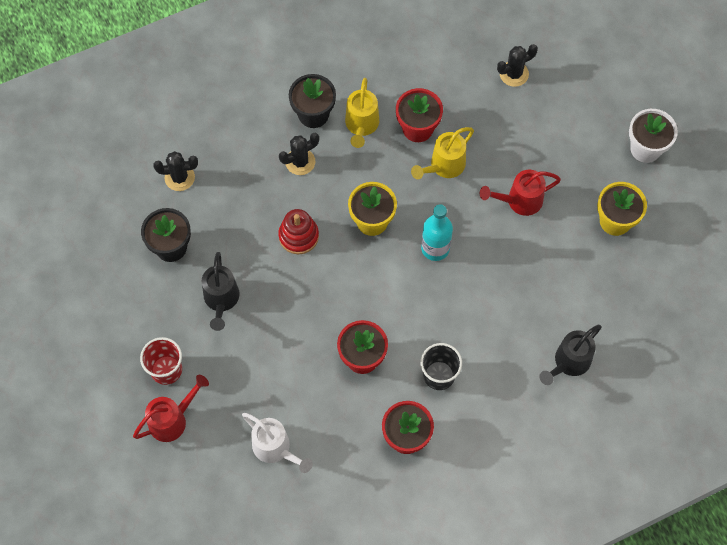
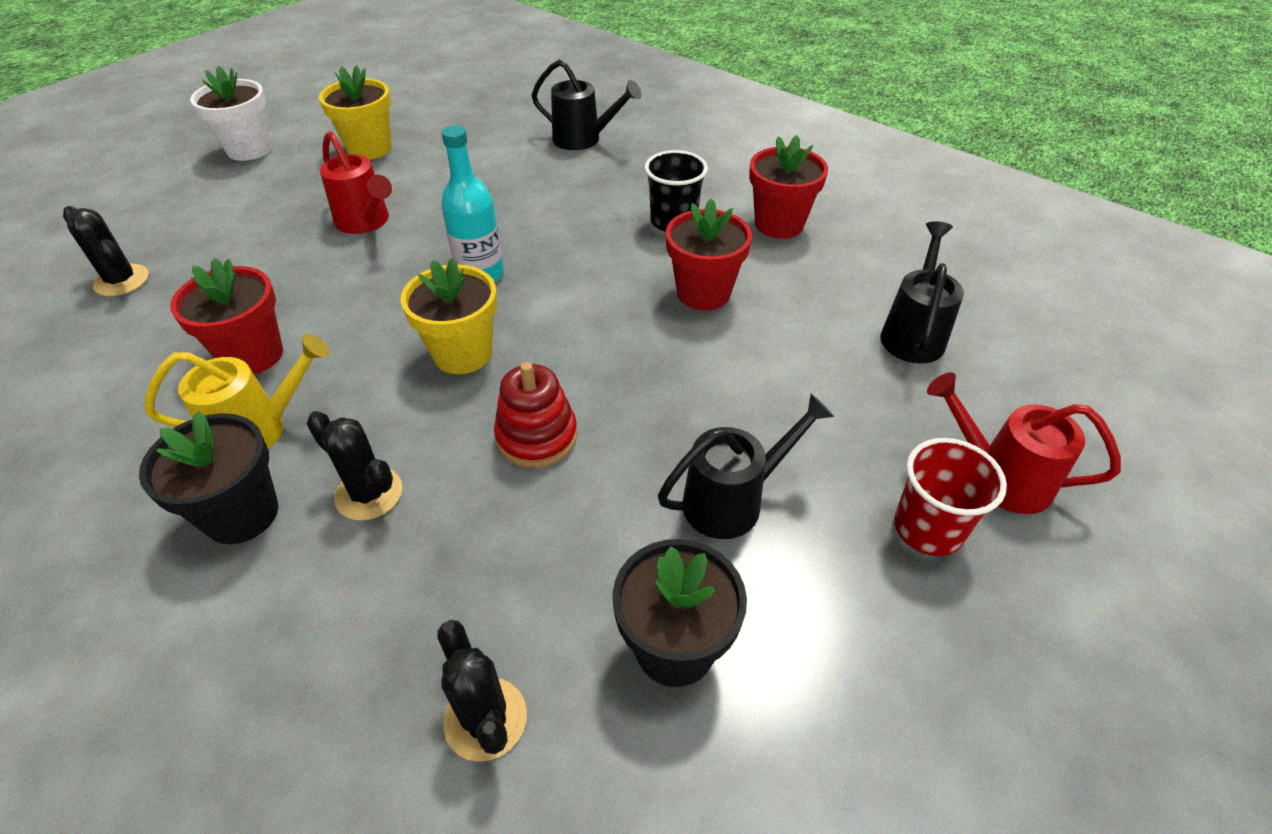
camera: 115 degrees left, 20 degrees down
white watering can [242,413,313,473] -> black watering can [880,221,964,363]
yellow watering can [411,127,474,179] -> none

